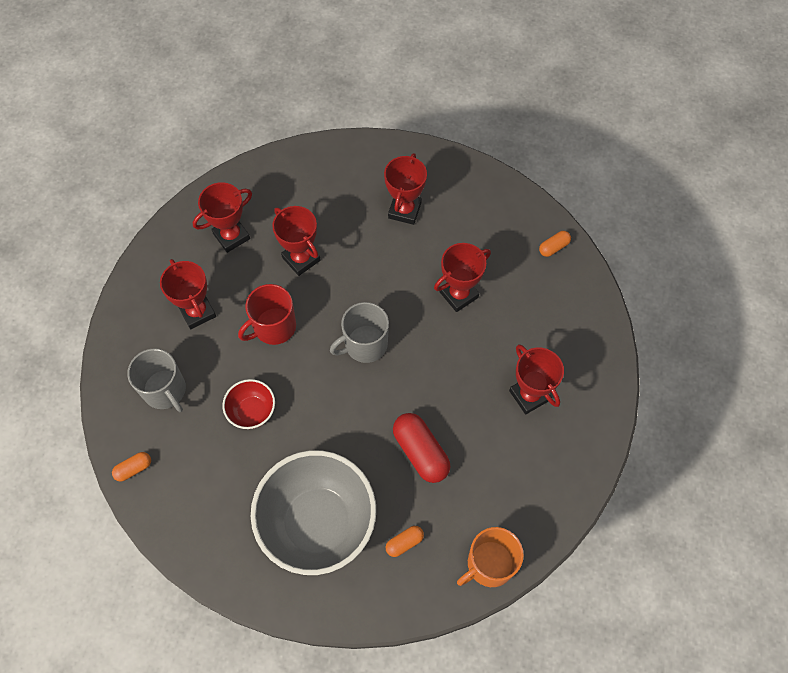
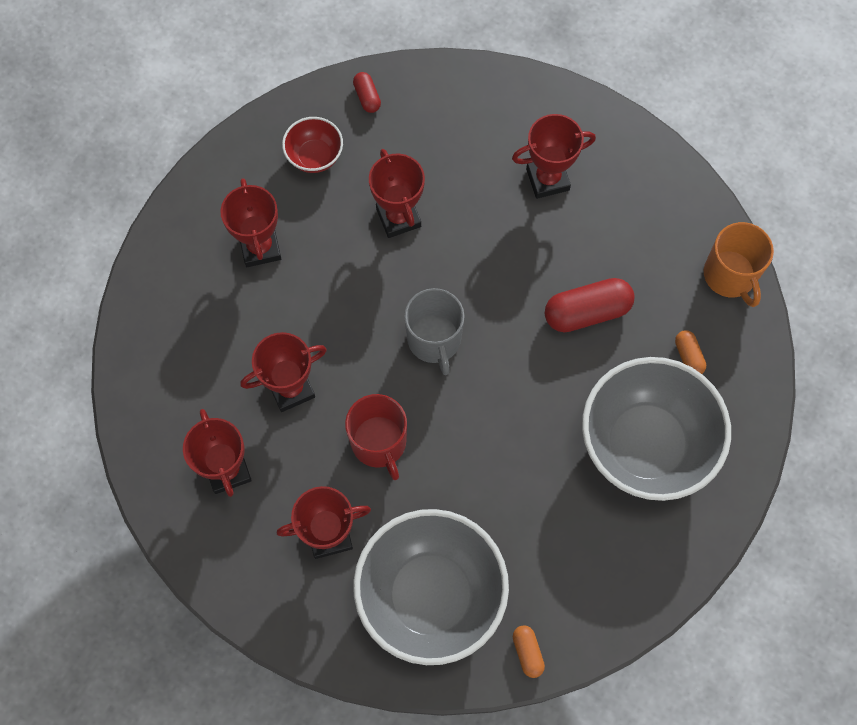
camera: 75 degrees left, 5 degrees up
grey mug [127,348,186,412] -> grey bowl [353,509,509,665]
red bowl [222,379,275,429] -> red bowl moved to [282,117,343,173]
red trophy [384,153,427,225] -> red trophy turned 45 degrees clockwise [220,178,281,267]
orange capsule [539,231,571,257] -> red capsule [353,72,381,113]

